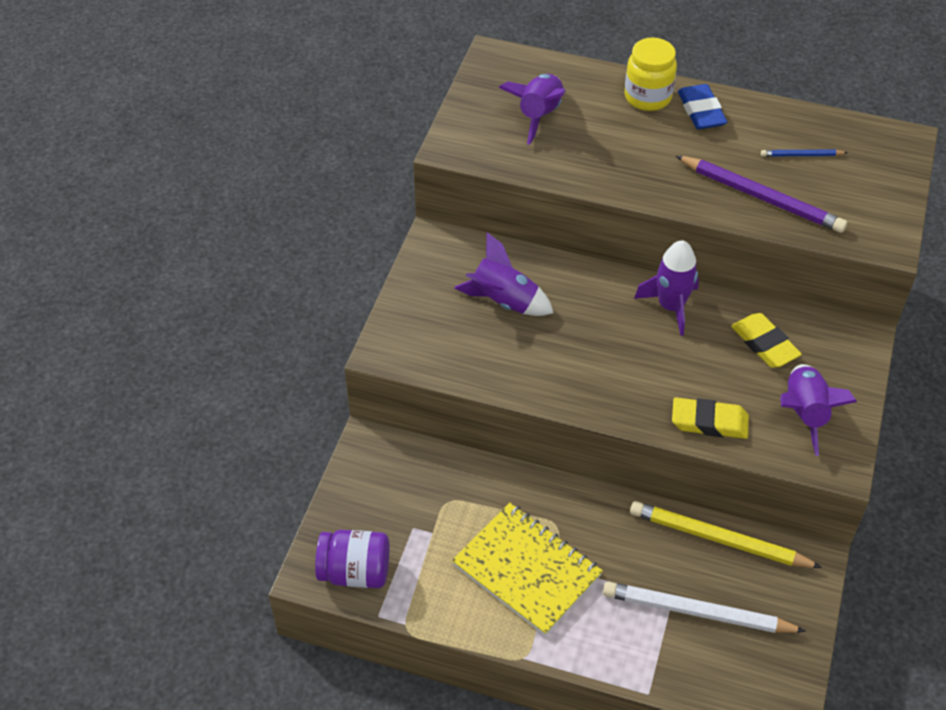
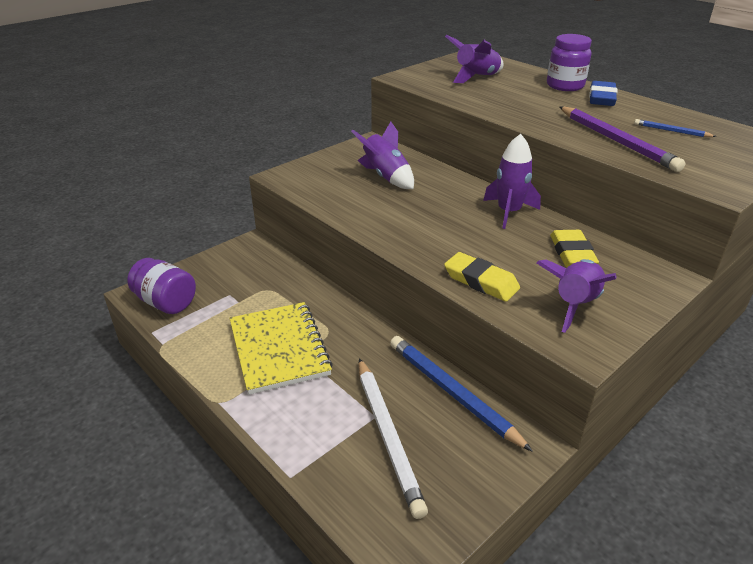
camera: 30 degrees right, 15 degrees down
white pencil [603,582,806,633] -> white pencil turned 150 degrees counterclockwise [359,358,428,519]
yellow jar [625,38,677,111] -> purple jar [547,34,592,91]
yellow pencil [630,501,822,568] -> blue pencil [390,336,533,452]

